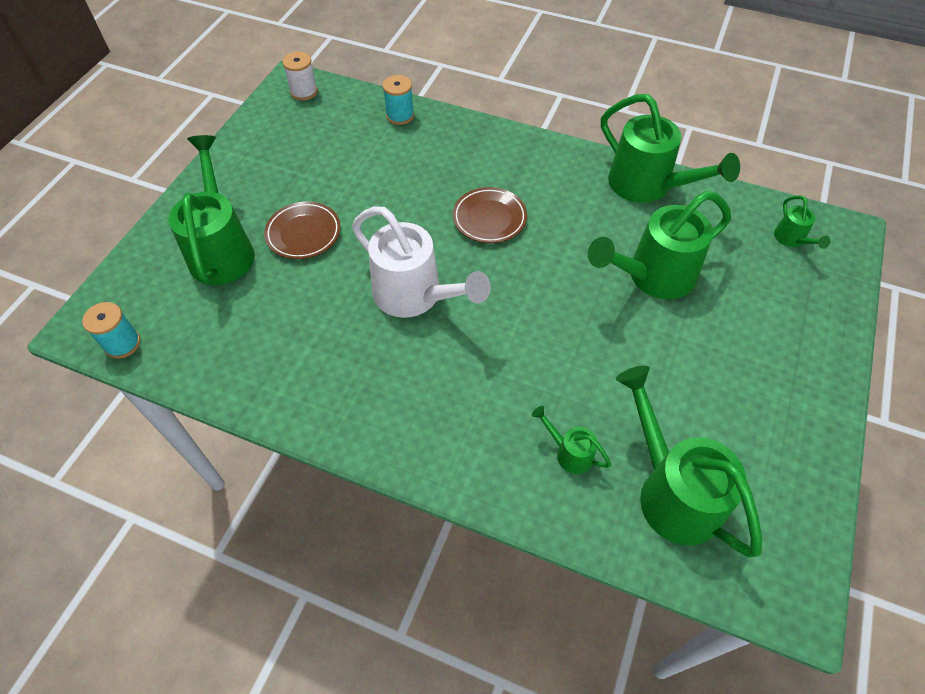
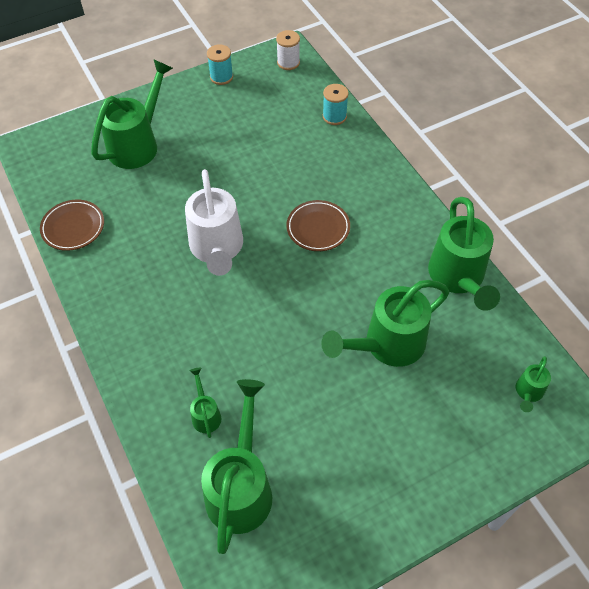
camera: 40 degrees right, 0 degrees up
turquoise spool [82,302,141,359] -> turquoise spool moved to [207,44,233,85]
brown plate [264,201,341,259] -> brown plate moved to [40,200,104,251]
green watering can [588,191,731,299] -> green watering can turned 45 degrees counterclockwise [321,280,449,367]

